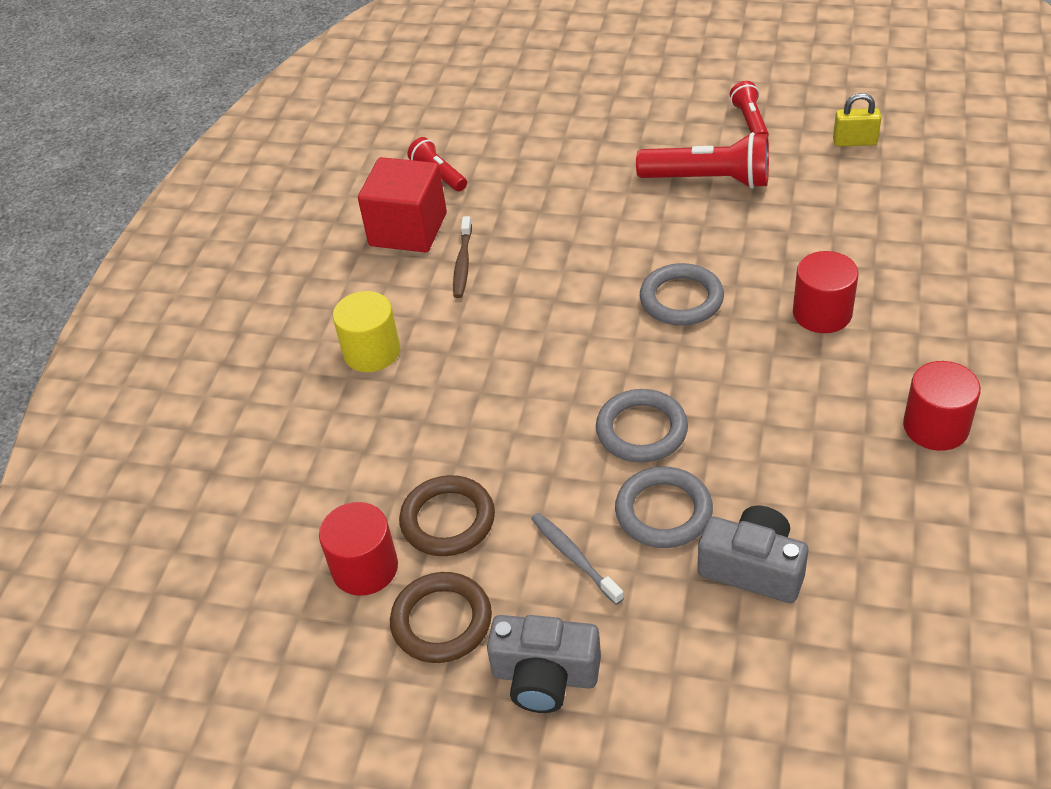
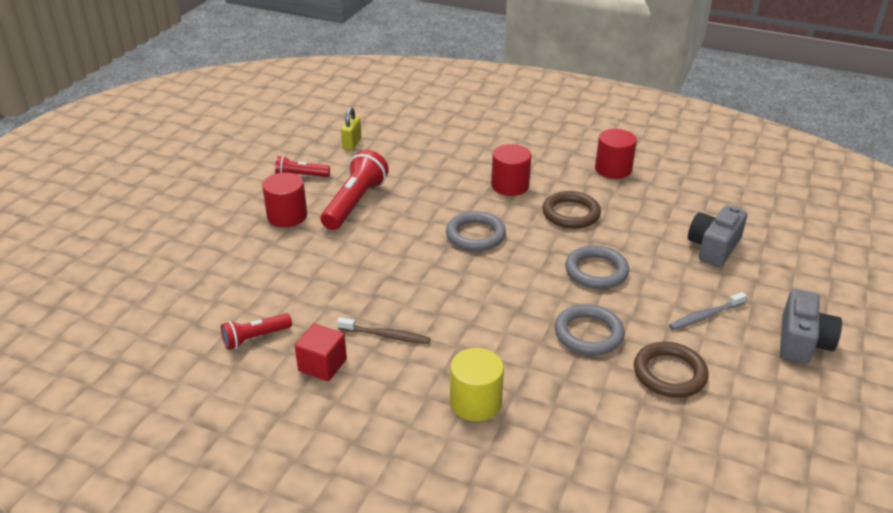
camera: 85 degrees left, 10 degrees down
red cylinder [319,502,398,596] -> red cylinder moved to [262,173,307,227]
red cube [358,157,447,253] -> red cube [295,323,347,382], size x0.60
brown ring [390,572,492,663] -> brown ring moved to [543,191,601,229]
grey ring [615,466,713,548] -> grey ring moved to [555,304,625,355]

